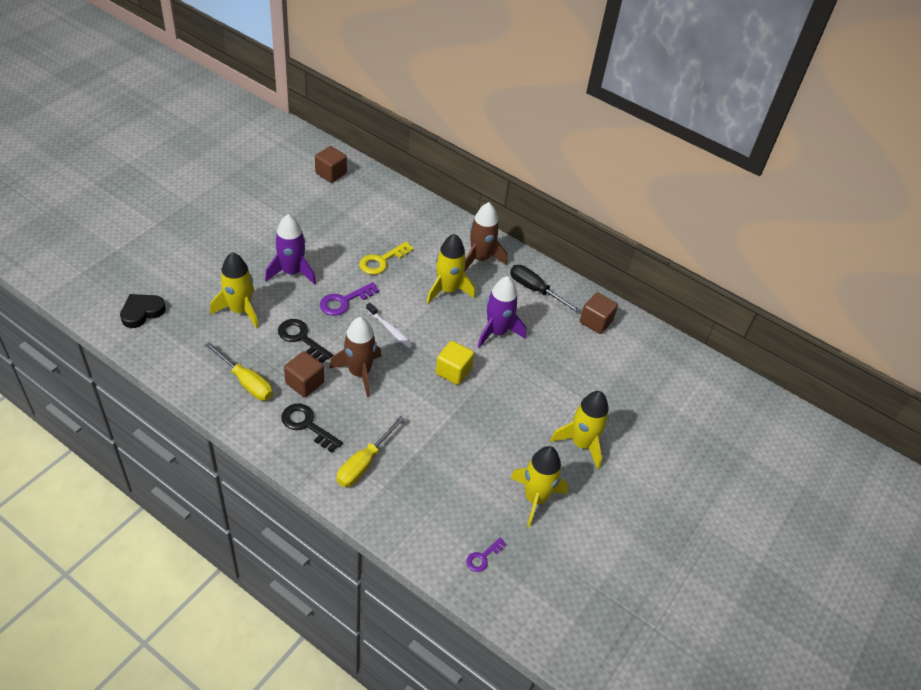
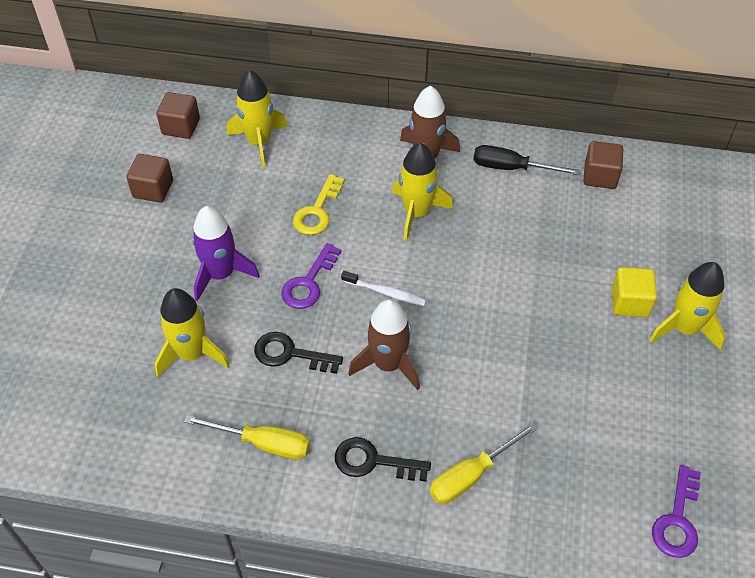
camera: 20 degrees left, 5 degrees up
black heart [120,294,166,328] -> none
brown cube [284,351,324,397] -> brown cube moved to [126,154,173,203]
yellow screwdriver [337,416,405,487] -> yellow screwdriver turned 45 degrees clockwise [430,422,538,504]
yellow cube [436,341,474,385] -> yellow cube moved to [612,267,657,317]
purple key [466,538,506,572] -> purple key [652,465,701,558], size x1.64
purple rocket [477,276,526,348] -> none
yellow rocket [510,446,568,528] -> yellow rocket moved to [227,70,288,168]

